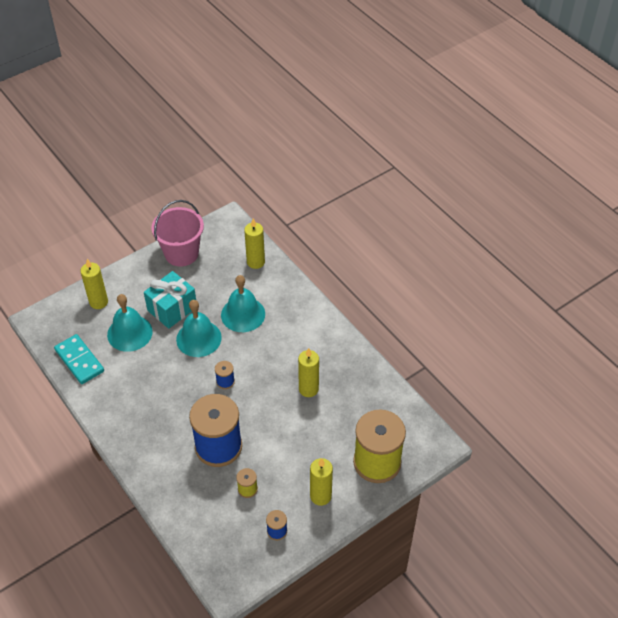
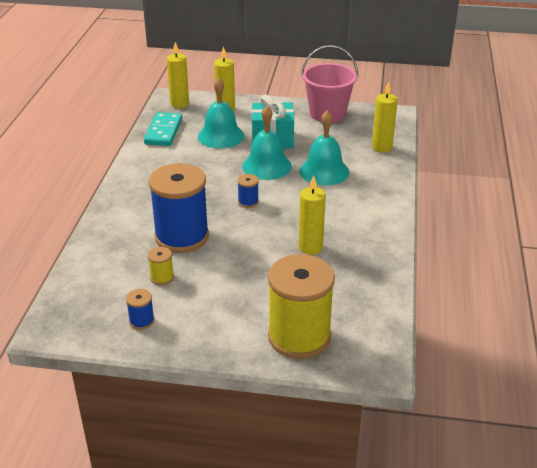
camera: 45 degrees right, 15 degrees down
yellow candle [310,458,333,506] -> yellow candle moved to [167,42,189,108]

